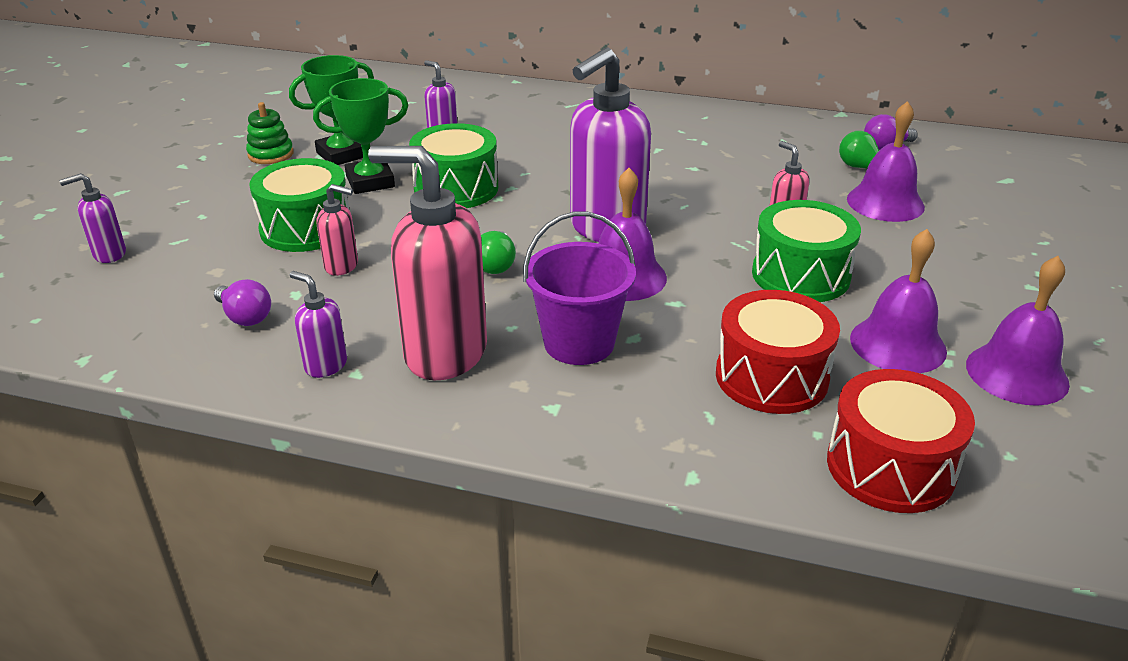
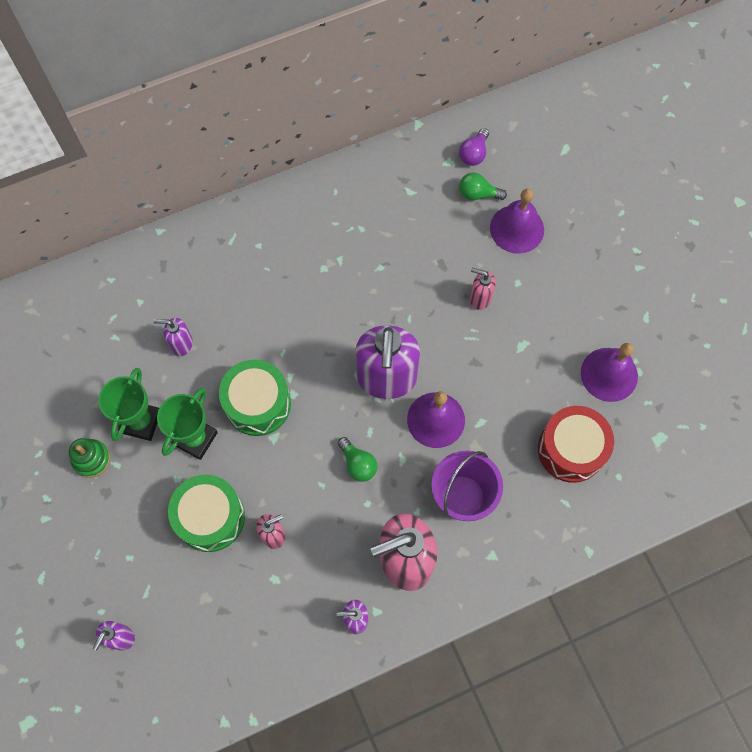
camera: 40 degrees left, 35 degrees up
purple light bulb [214,279,271,326] -> none
green drum [752,200,861,302] -> none
red drum [827,369,975,513] -> none
purple bell [966,256,1070,406] -> none

